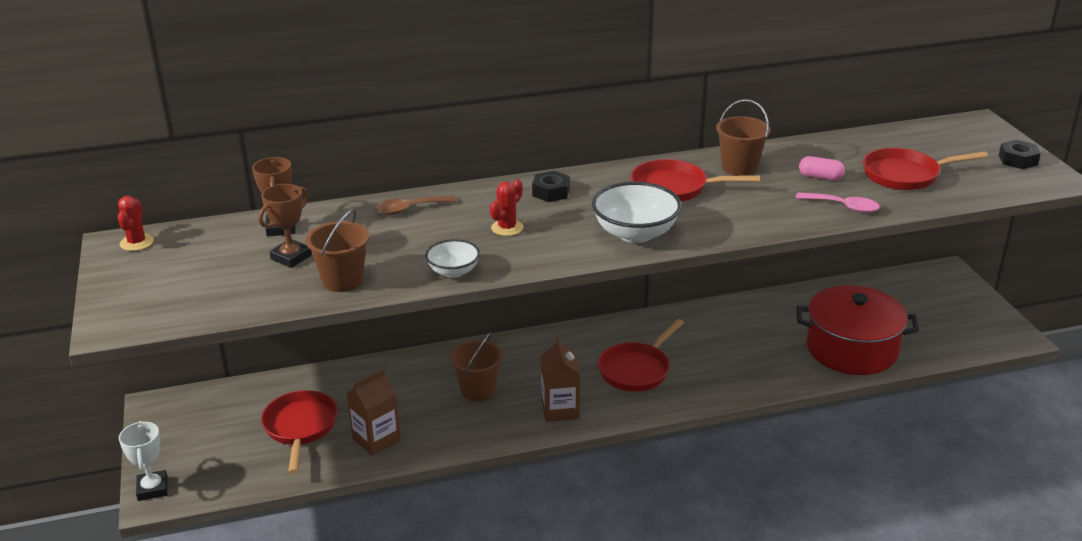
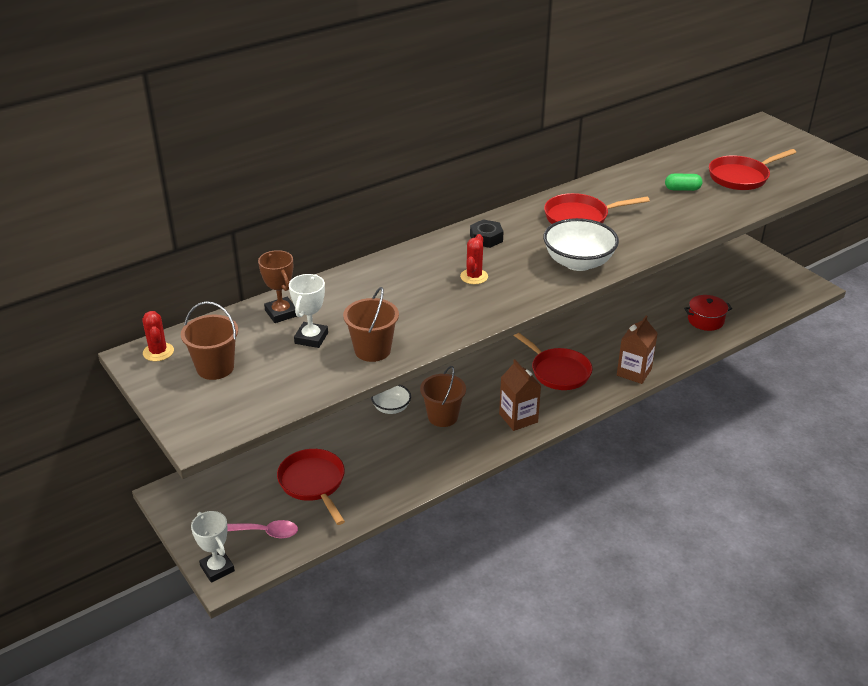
camera: 20 degrees left, 5 degrees up
brown trophy [258,184,312,268] -> white trophy [289,274,328,348]
brown carton [347,369,401,456] -> brown carton moved to [617,316,658,384]
brown spoon [375,196,456,215] -> none
white bowl [425,239,480,278] -> white bowl moved to [371,385,411,414]
red pan [598,319,684,392] -> red pan turned 60 degrees counterclockwise [513,333,592,390]
brown bucket [716,99,770,176] -> brown bucket moved to [181,301,238,380]
pink spoon [796,192,880,213] -> pink spoon moved to [227,520,298,538]
red pot [797,285,919,375] -> red pot [684,295,732,331], size x0.50
pink capsule [799,156,845,180] -> green capsule [665,174,703,191]
black nut [999,139,1041,169] -> none

